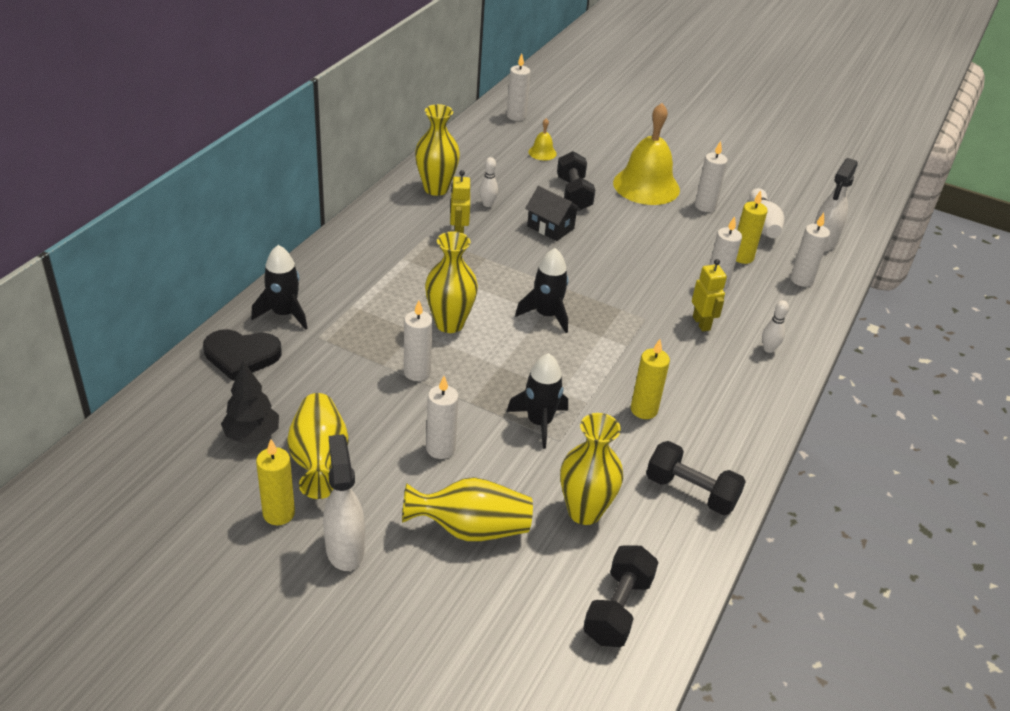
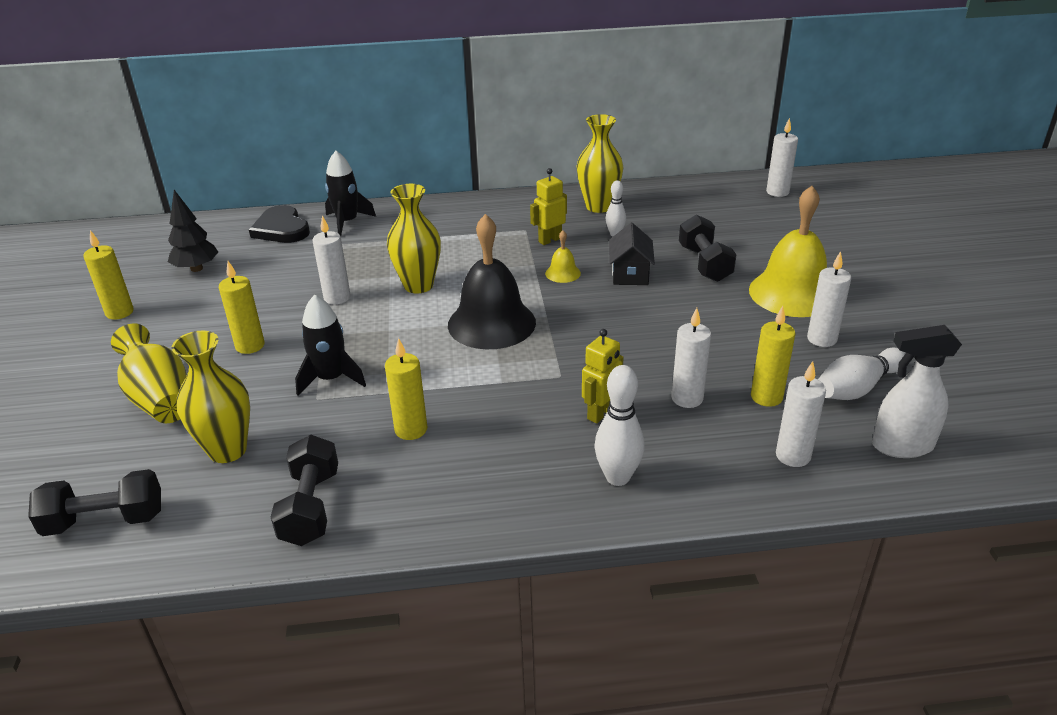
camera: 60 degrees right, 5 degrees down
yellow vase [287,393,349,499] -> none
white spray bottle [323,434,365,571] -> none
white candle [426,376,459,459] -> yellow candle [219,261,264,354]
black rocket [515,248,568,333] -> black bell [448,214,536,349]
yellow bell [528,118,557,161] -> yellow bell moved to [545,230,581,283]
black dumbbell [557,151,595,211] -> black dumbbell turned 60 degrees counterclockwise [679,214,737,282]
white bowling pin [762,300,789,353] -> white bowling pin [594,365,645,486], size x1.63

